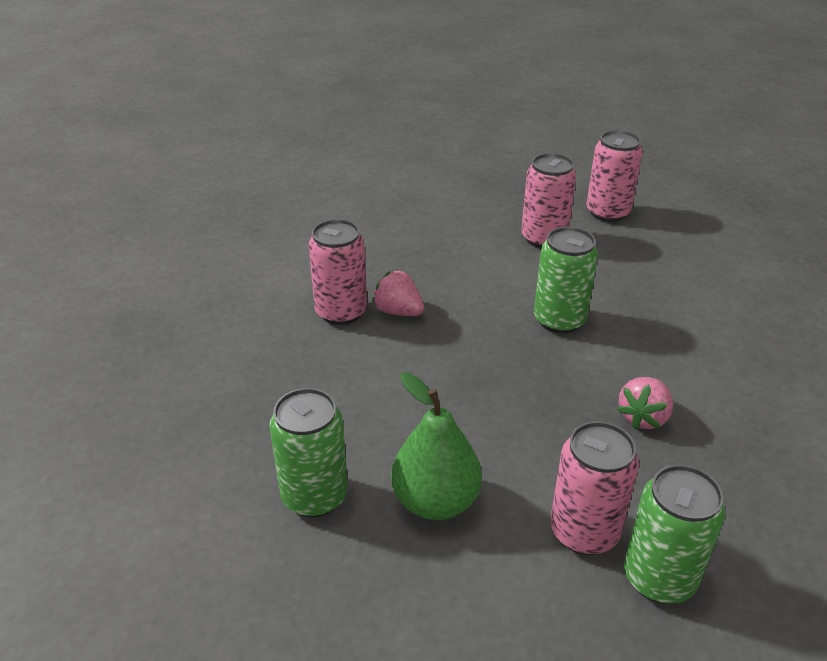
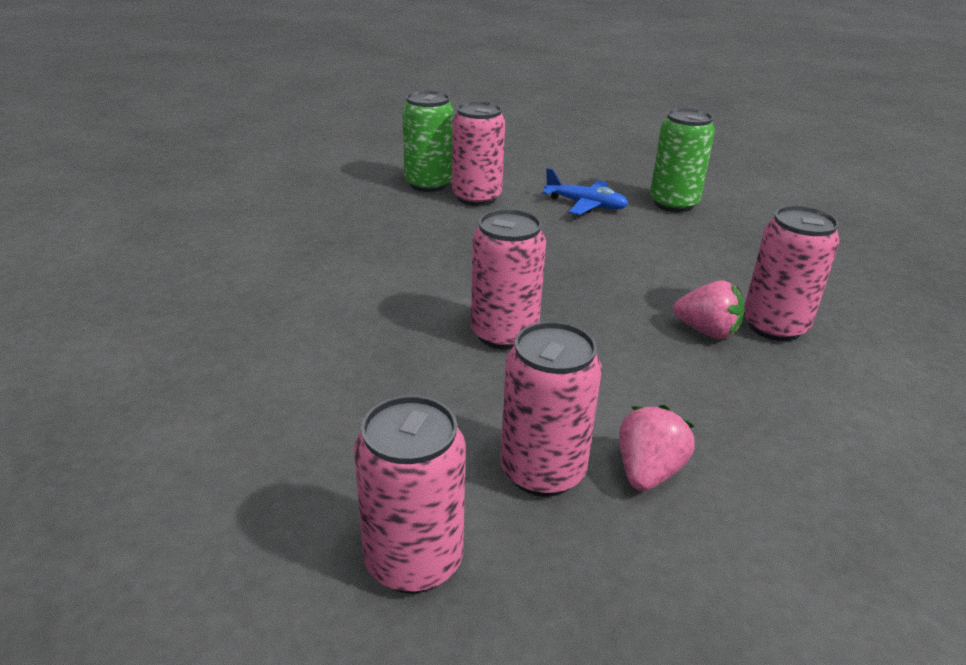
camera: 170 degrees right, 5 degrees down
green pear [391,372,482,520] -> blue plane [542,168,628,215]
green can [534,227,598,334] -> pink can [471,209,546,350]
pink strawberry [617,377,673,429] -> pink strawberry moved to [619,405,695,491]

